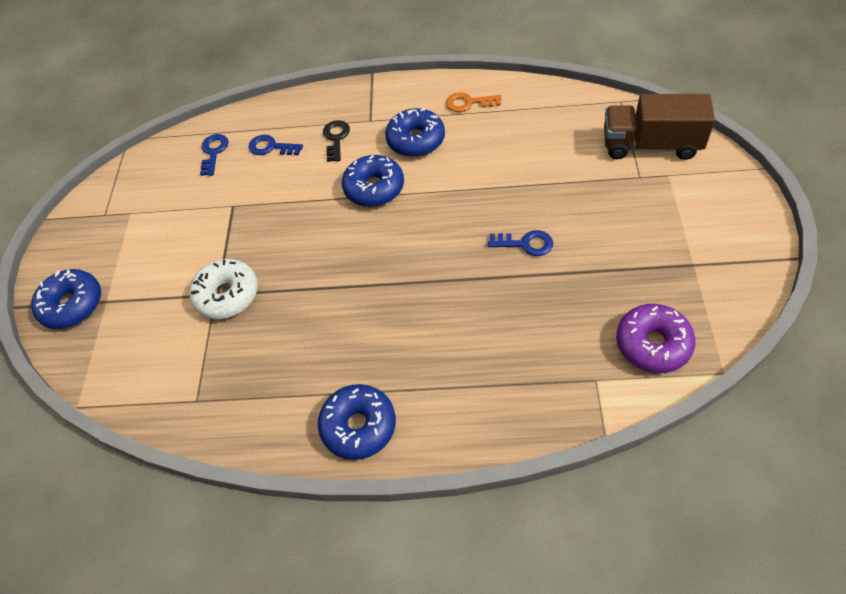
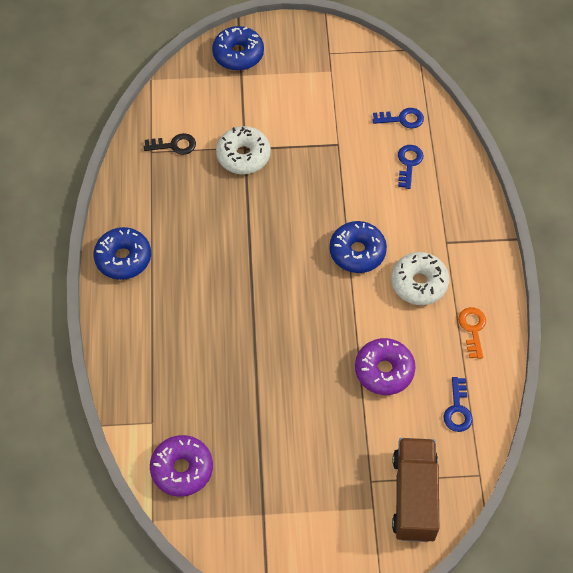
camera: 80 degrees right, 5 degrees up
black key [323,120,350,162] -> black key moved to [144,133,196,155]
blue donut [385,108,445,157] -> white donut [391,252,449,305]
blue key [488,230,553,256] -> blue key moved to [444,377,473,432]
none -> purple donut [355,338,416,395]

